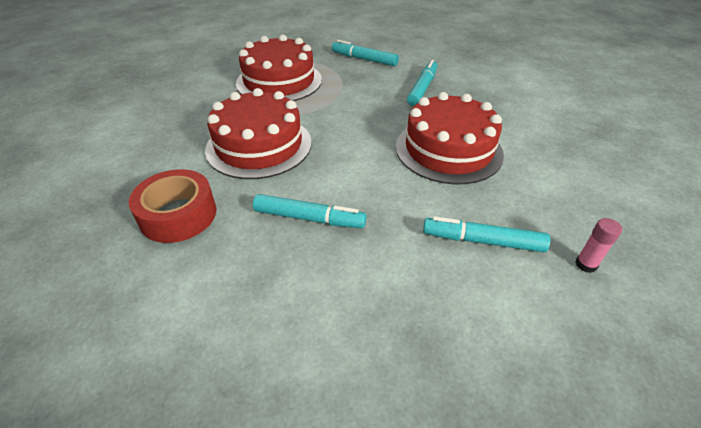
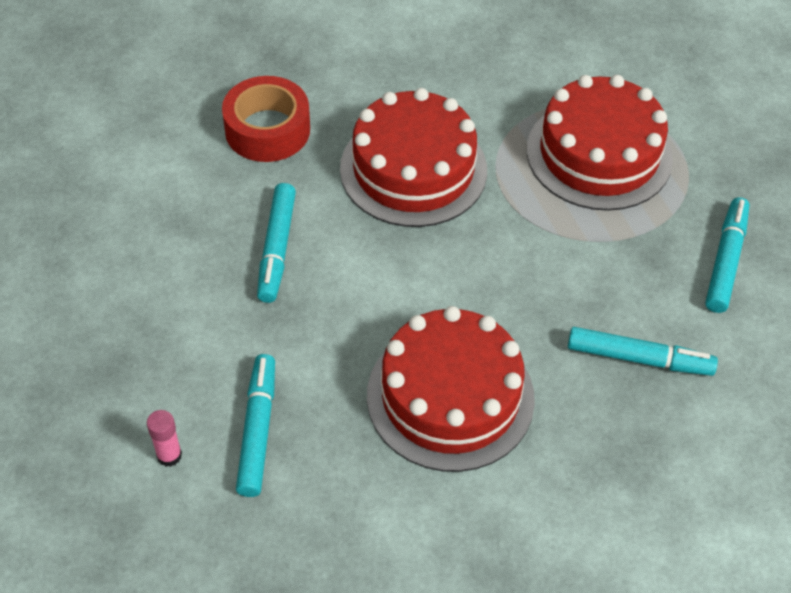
camera: 80 degrees right, 10 degrees up
pink glue stick [575,218,622,273] -> pink glue stick moved to [147,410,182,467]

